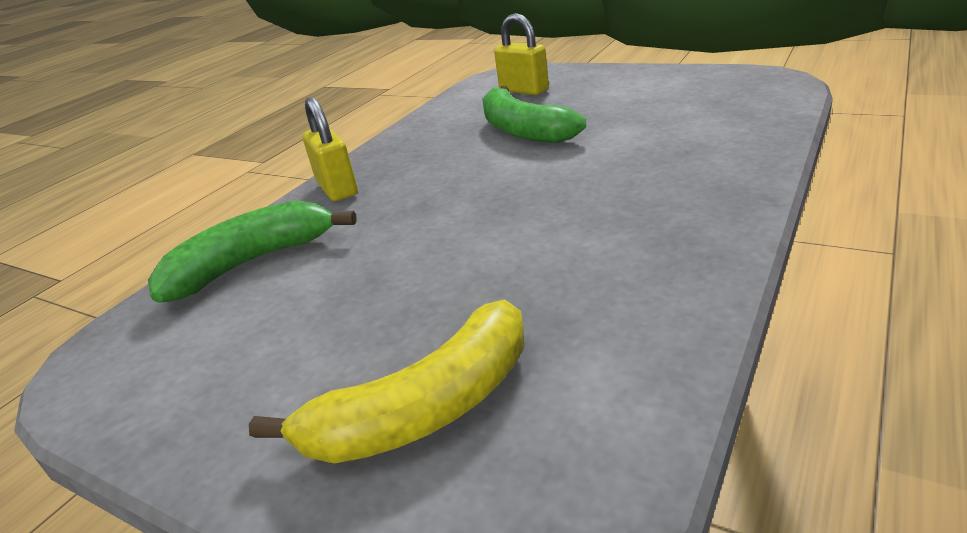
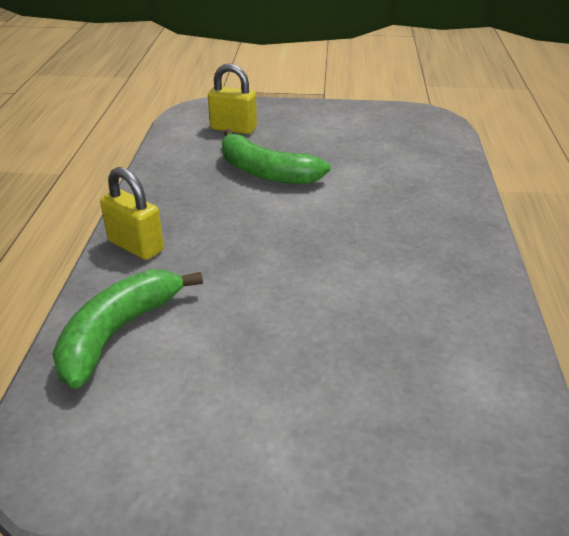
camera: 30 degrees left, 5 degrees up
yellow banana [249,300,524,463] -> none

